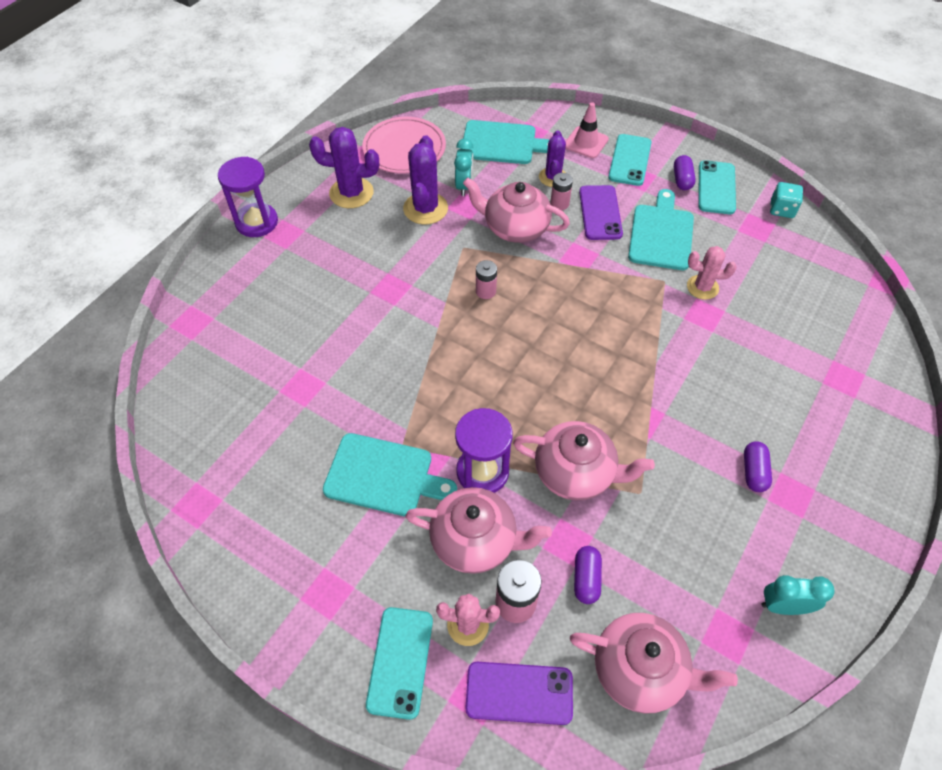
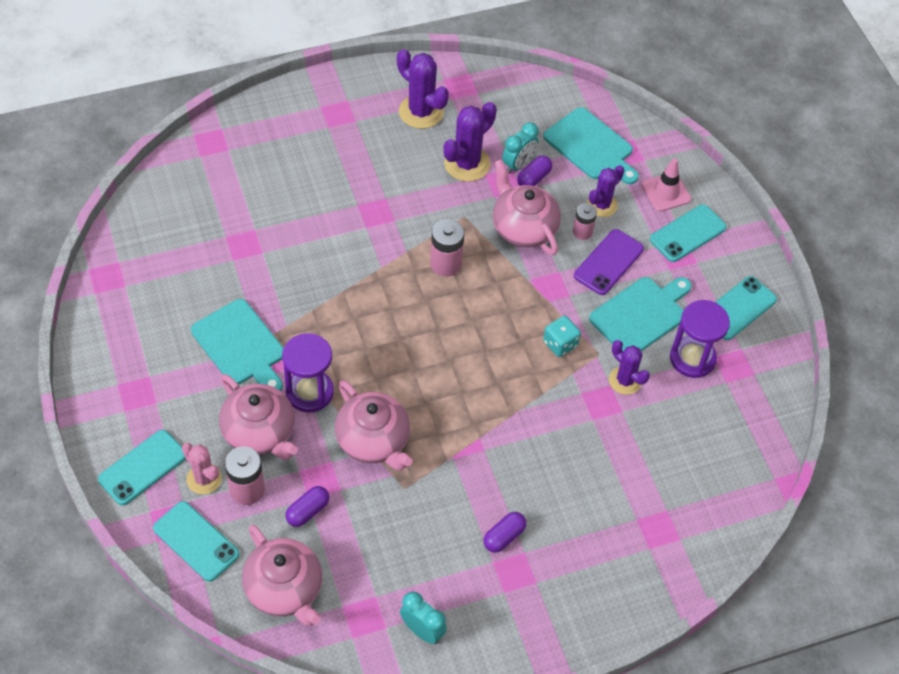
camera: 35 degrees right, 0 degrees up
purple hourglass [218,157,278,237] -> purple hourglass moved to [670,300,730,378]
pink plate [362,117,446,174] -> none
purple phone [465,662,573,725] -> turquoise phone [153,501,240,582]
pink battery [476,260,497,299] -> pink battery [430,219,464,277], size x1.54
purple capsule [674,155,696,190] -> purple capsule moved to [517,156,552,186]
pink cactus [687,246,737,300] -> purple cactus [609,340,650,395]
turquoise dice [770,182,803,218] -> turquoise dice moved to [543,316,581,357]

